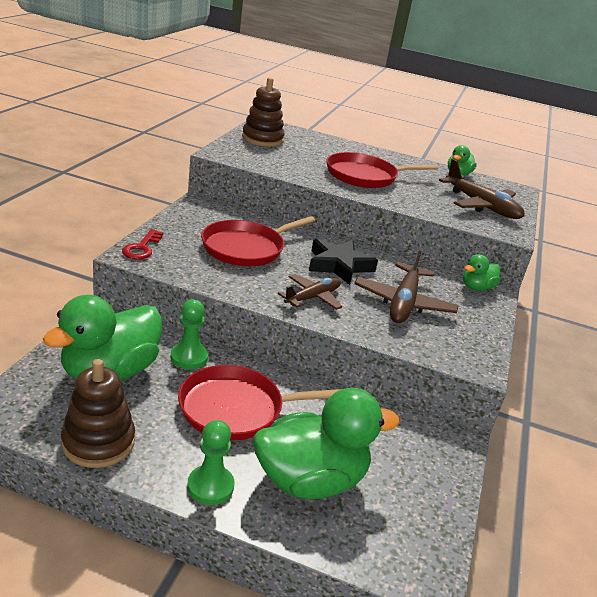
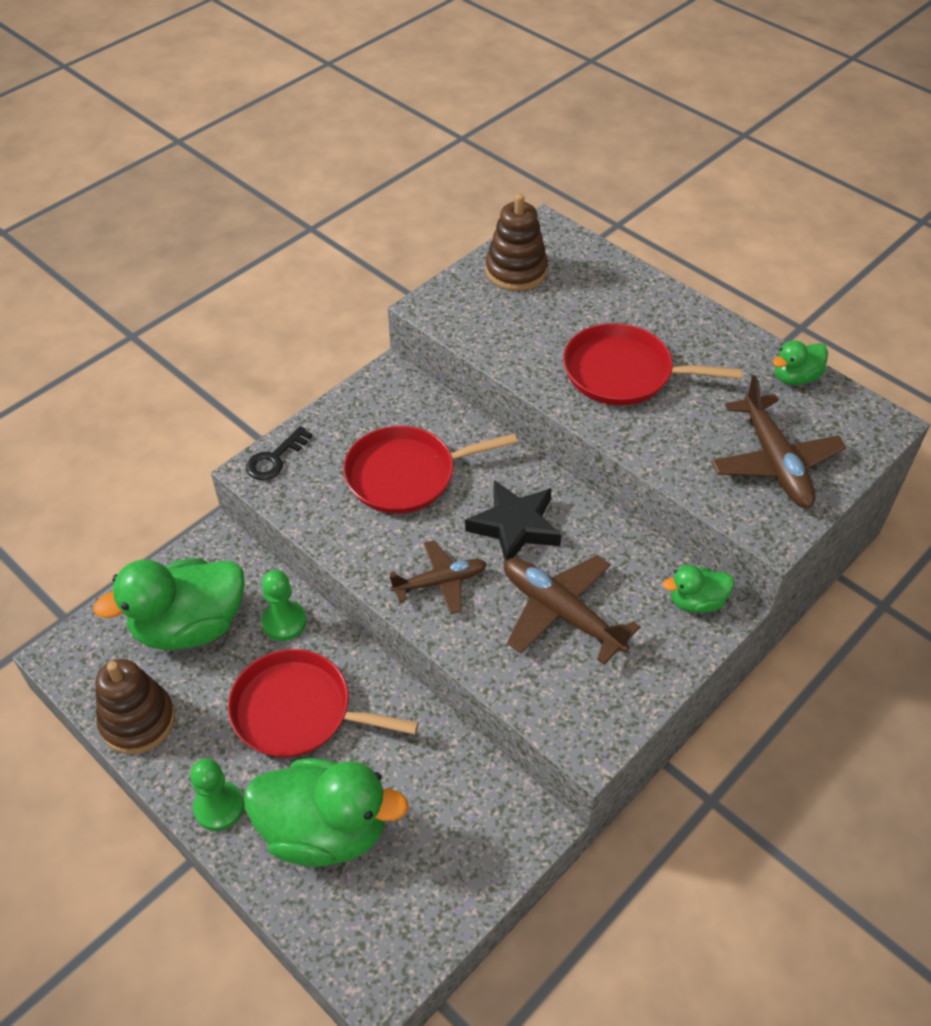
camera: 30 degrees right, 20 degrees up
red key [122,229,163,259] -> black key [246,426,313,480]
brown plane [354,247,458,323] -> brown plane turned 90 degrees clockwise [504,555,640,665]

